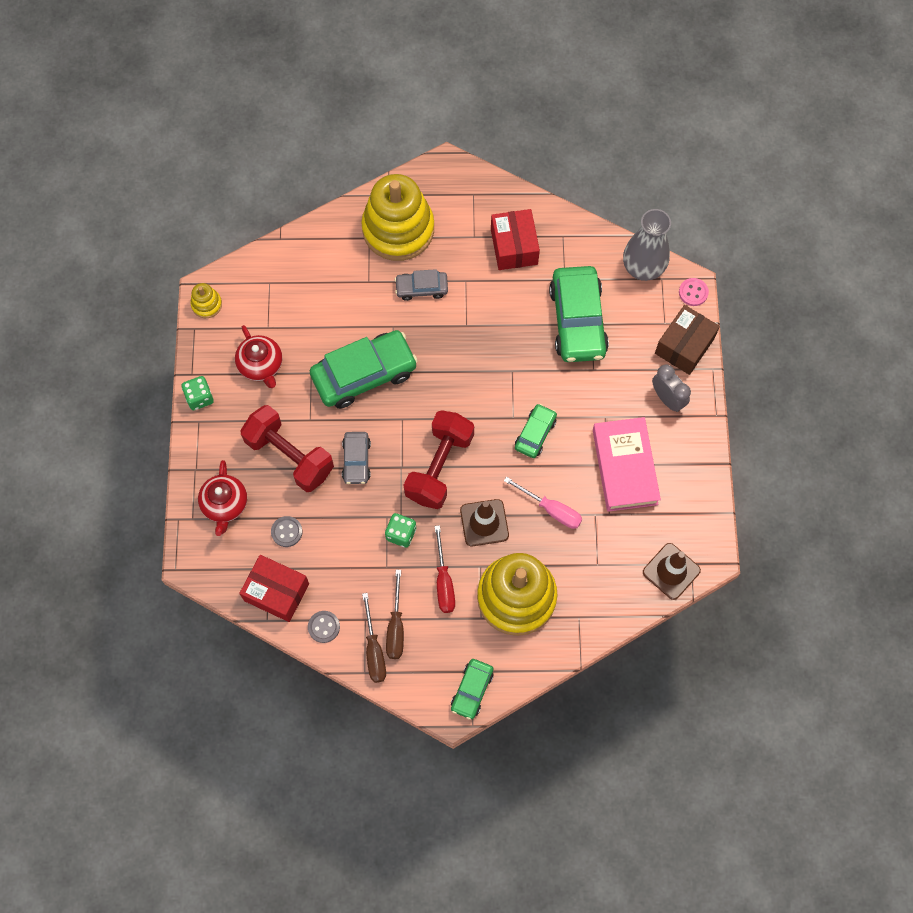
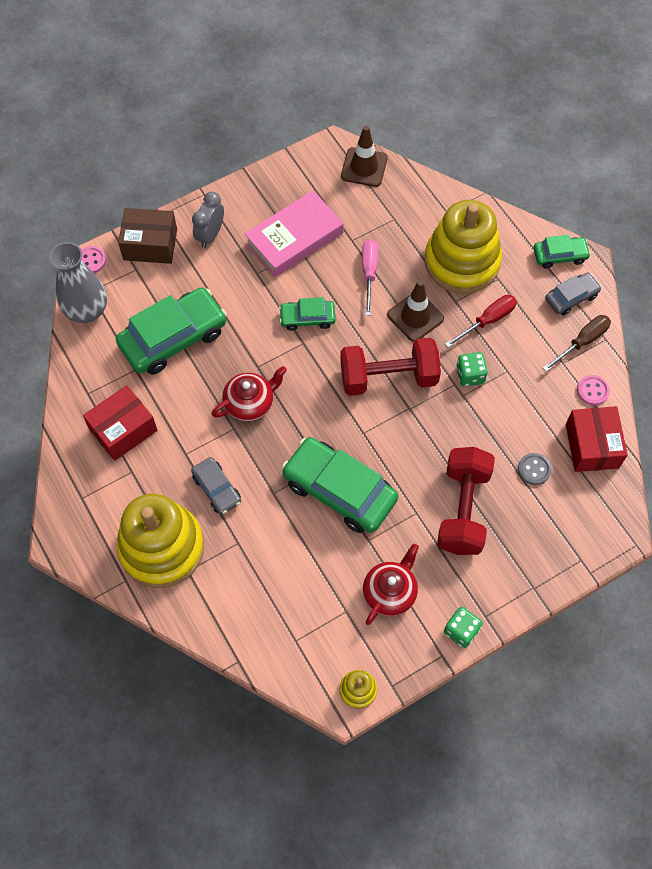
camera: 120 degrees left, 5 degrees down
red teapot [198,460,247,536] -> red teapot moved to [211,366,287,421]
grey button [308,611,340,643] -> pink button [577,375,610,405]
grey car [342,432,371,484] -> grey car moved to [545,272,601,315]
brown screwdriver [386,570,404,659] -> none

